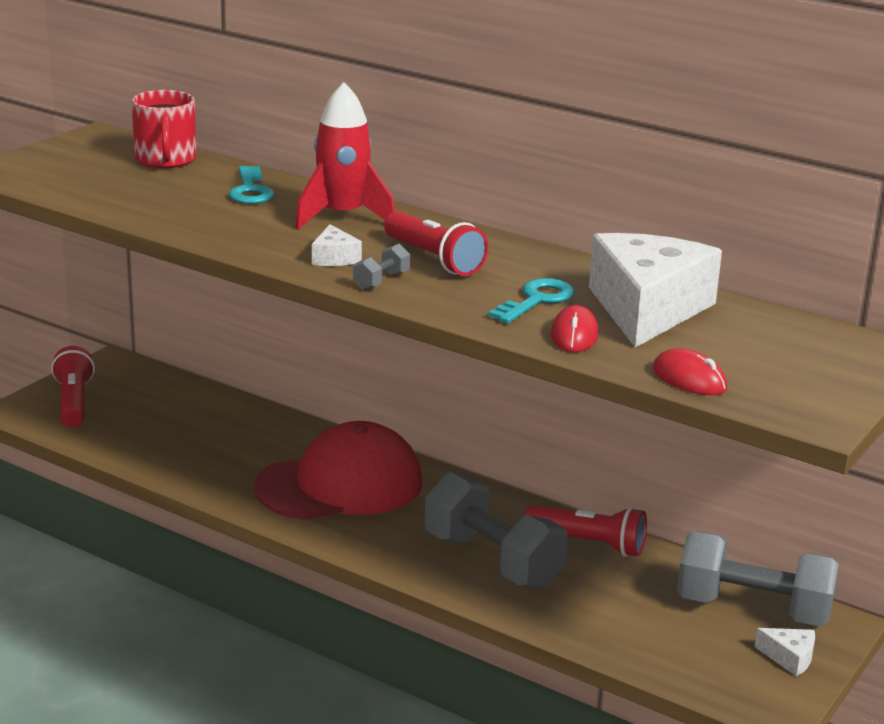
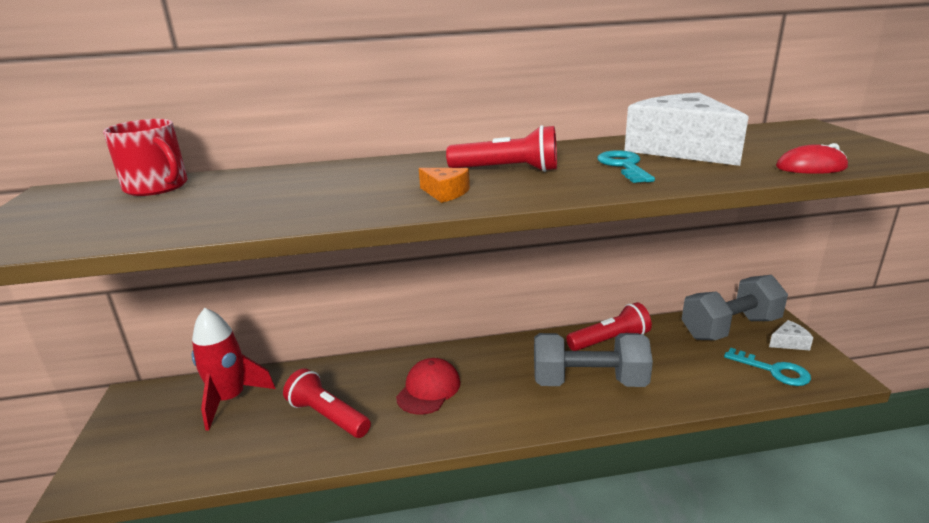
camera: 40 degrees left, 0 degrees up
red flashlight [51,346,95,427] -> red flashlight moved to [283,368,371,438]
turquoise key [229,166,275,204] -> turquoise key moved to [724,348,811,386]
red cap [254,421,422,520] -> red cap [396,358,460,414], size x0.54
red rocket [295,82,395,230] -> red rocket moved to [191,308,276,431]
white cheese [312,224,362,266] -> orange cheese [419,168,470,203]
grey dumbbell [353,244,410,290] -> none
red mouse [551,305,599,352] -> none

